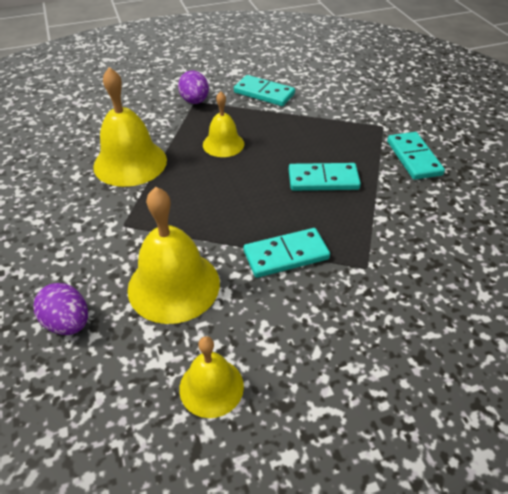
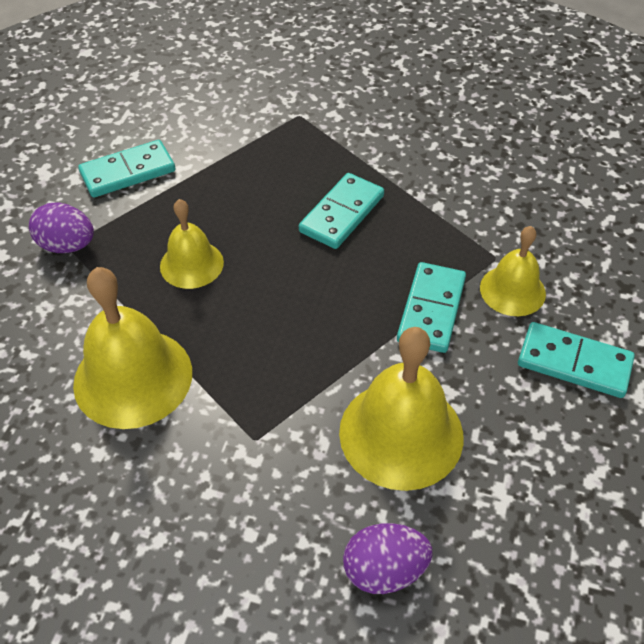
camera: 55 degrees left, 5 degrees up
yellow bell [179,336,244,418] -> yellow bell moved to [480,226,546,316]
turquoise domino [387,132,445,180] -> turquoise domino moved to [518,322,635,398]

